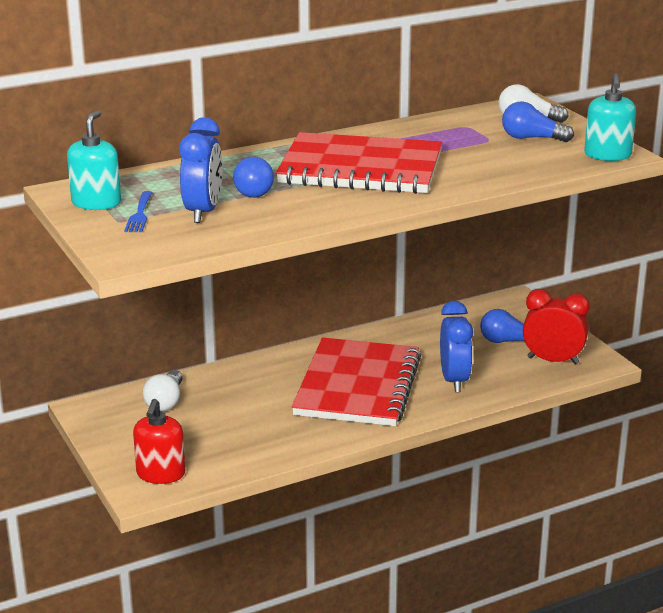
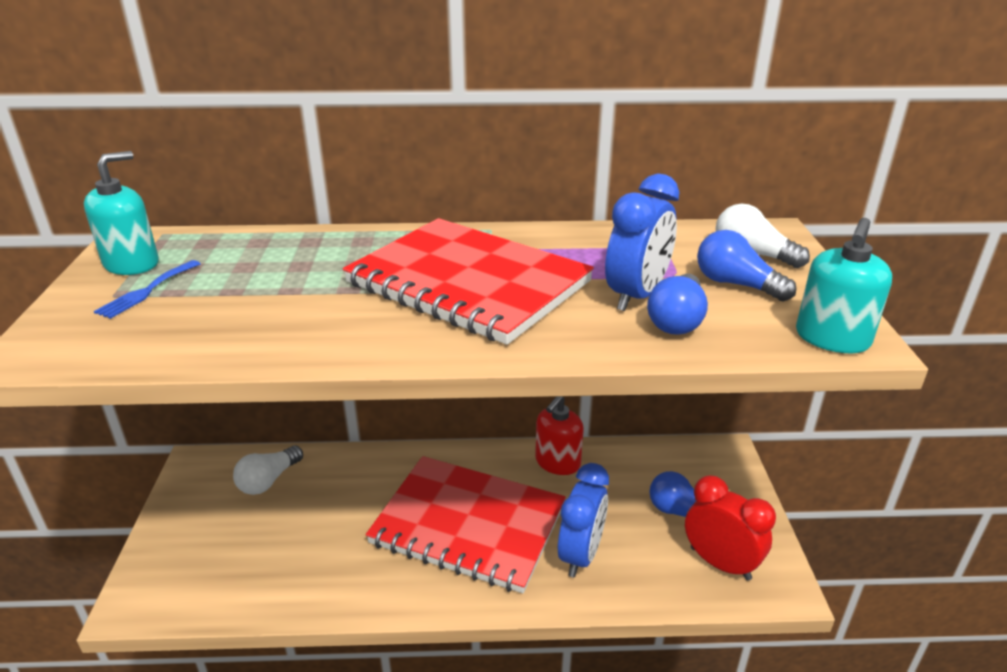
camera: 25 degrees right, 5 degrees up
red soap dispenser [133,399,185,484] -> red soap dispenser moved to [535,396,584,475]
blue clock [179,117,222,223] -> blue clock moved to [605,173,679,311]
blue light bulb [233,157,274,198] -> blue light bulb moved to [647,274,708,335]
red notebook [292,337,421,426] -> red notebook turned 75 degrees clockwise [366,456,566,593]

